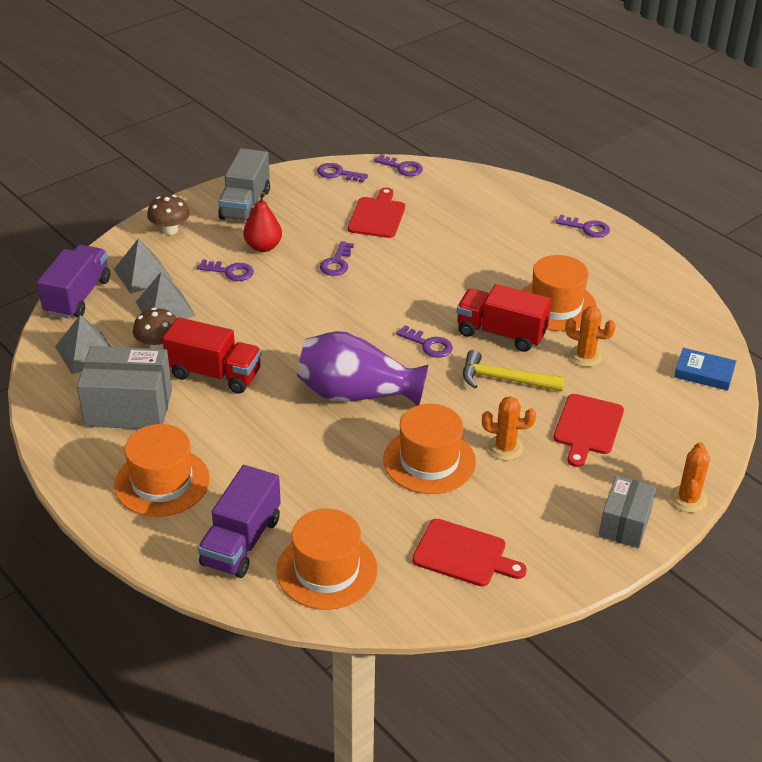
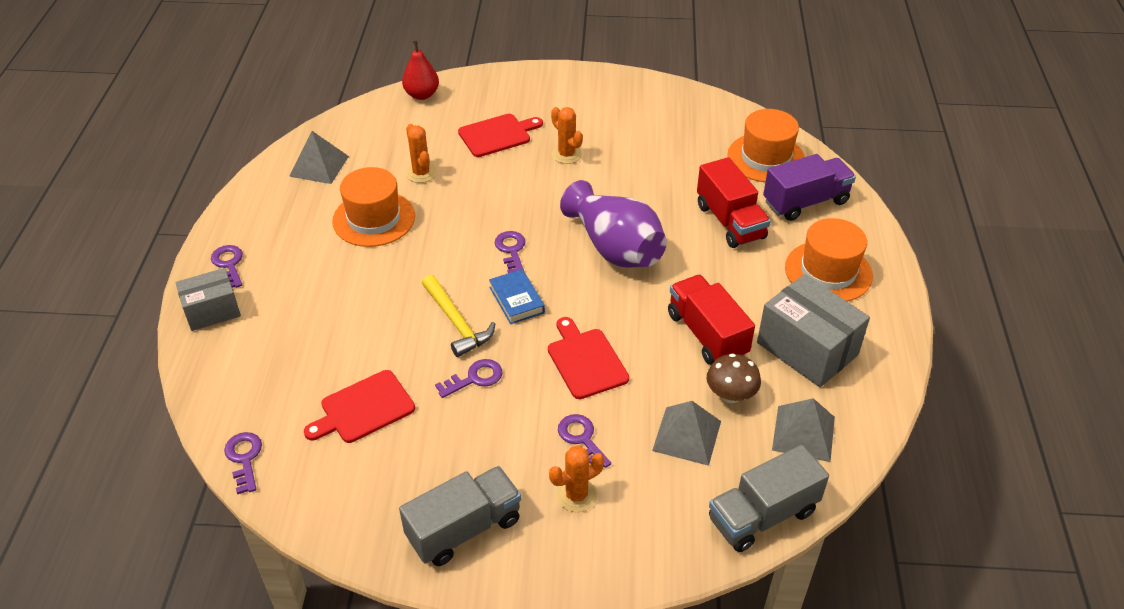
camera: 135 degrees left, 5 degrees up
purple truck [37,245,110,319] -> grey truck [709,445,829,552]
grey pyramid [114,238,173,294] -> grey pyramid moved to [289,131,349,184]
brown mushroom [147,195,190,235] -> none
red pear [243,192,282,252] -> red pear moved to [402,40,439,100]
purple key [317,163,368,183] -> none
orange hat [383,404,476,494] -> none
red cutting board [412,519,527,586] -> red cutting board moved to [548,317,629,399]
red truck [457,284,551,352] -> red truck moved to [697,157,771,248]
yellow hammer [463,350,565,391] -> yellow hammer moved to [422,275,495,357]
grey box [598,475,656,548] -> grey box moved to [175,268,241,331]
orange cactus [670,442,710,513] -> orange cactus moved to [549,446,604,512]
blue book [674,348,736,391] -> blue book moved to [489,269,545,324]

